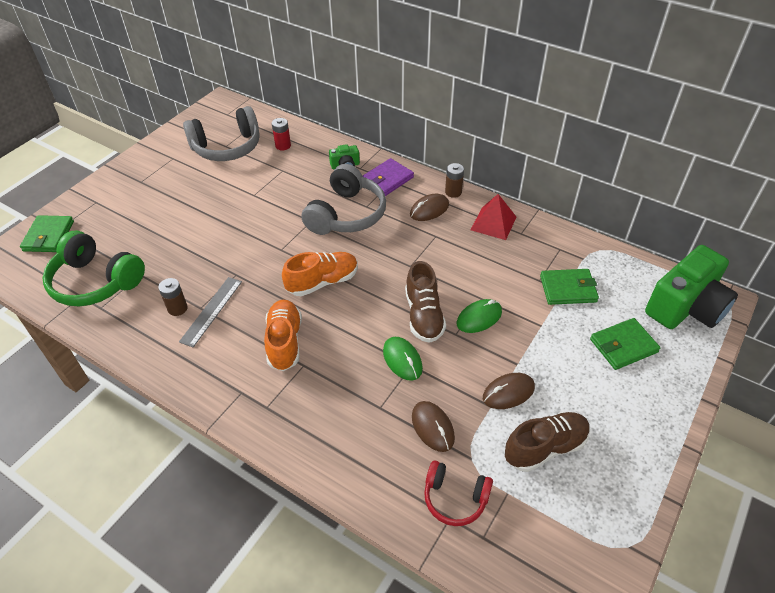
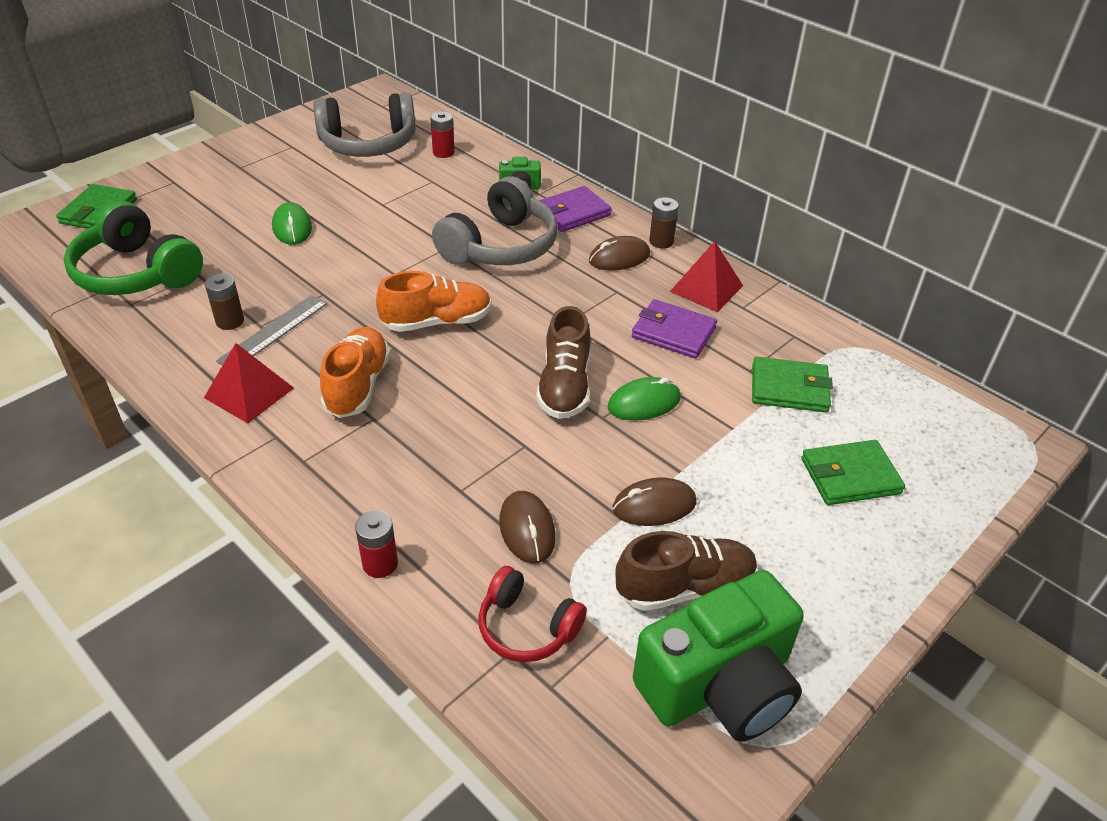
camera: 10 degrees right, 5 degrees down
green mouse [383,337,423,381] -> green mouse moved to [272,202,312,245]
green camera [645,245,738,329] -> green camera moved to [633,570,804,742]
none -> red pyramid [204,343,294,423]
none -> red battery [355,511,398,578]
none -> purple wallet [632,299,717,358]

